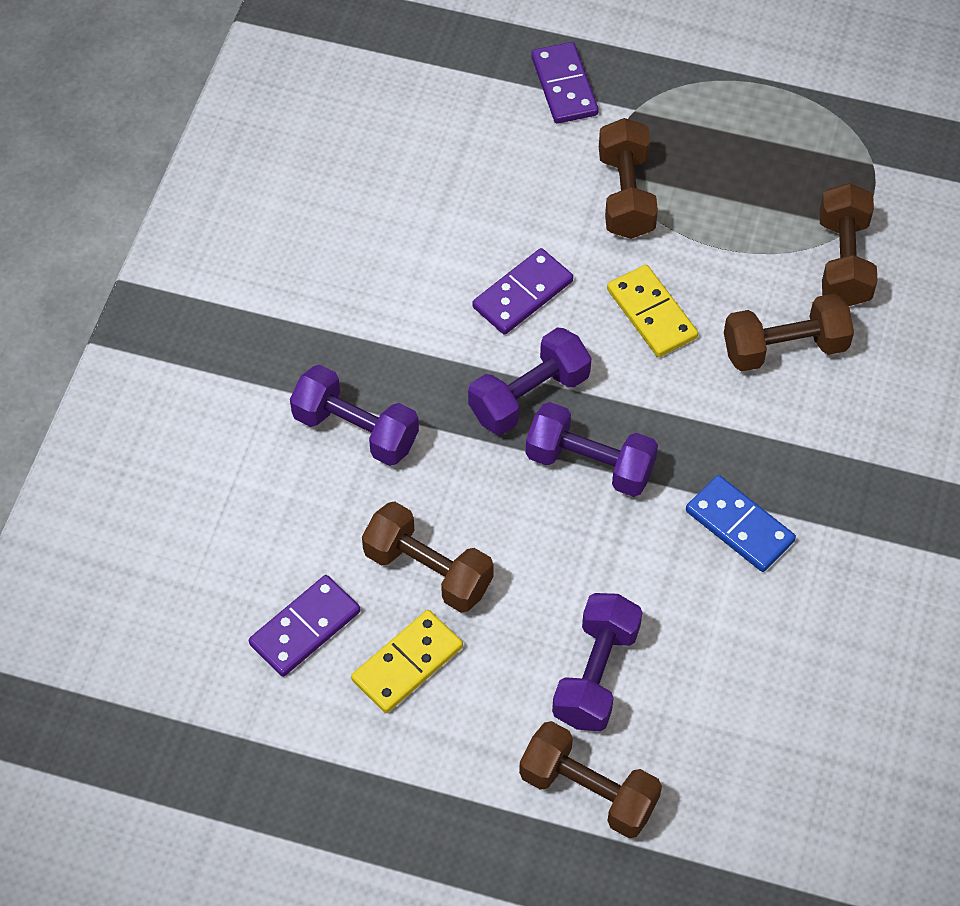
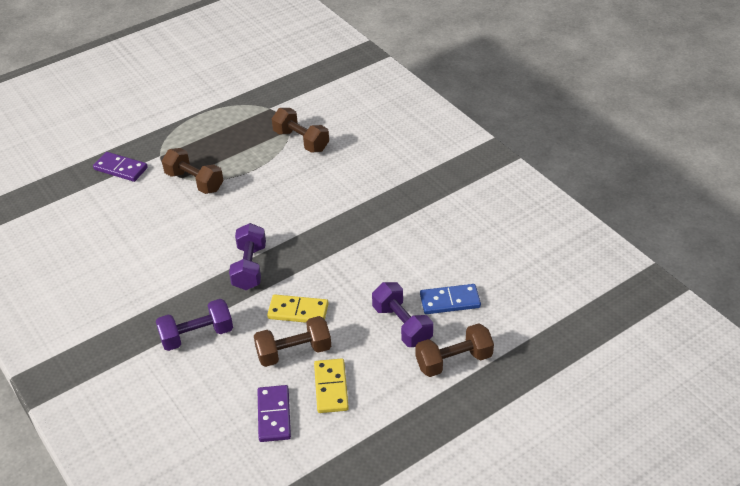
camera: 50 degrees left, 15 degrees down
purple domino [473,248,573,335] -> none
purple dumbbell [526,402,658,497] -> none
yellow domino [607,265,698,357] -> yellow domino moved to [267,294,329,323]
blue domino [686,475,796,572] -> blue domino moved to [420,284,481,314]
brown dumbbell [724,293,854,371] -> none

